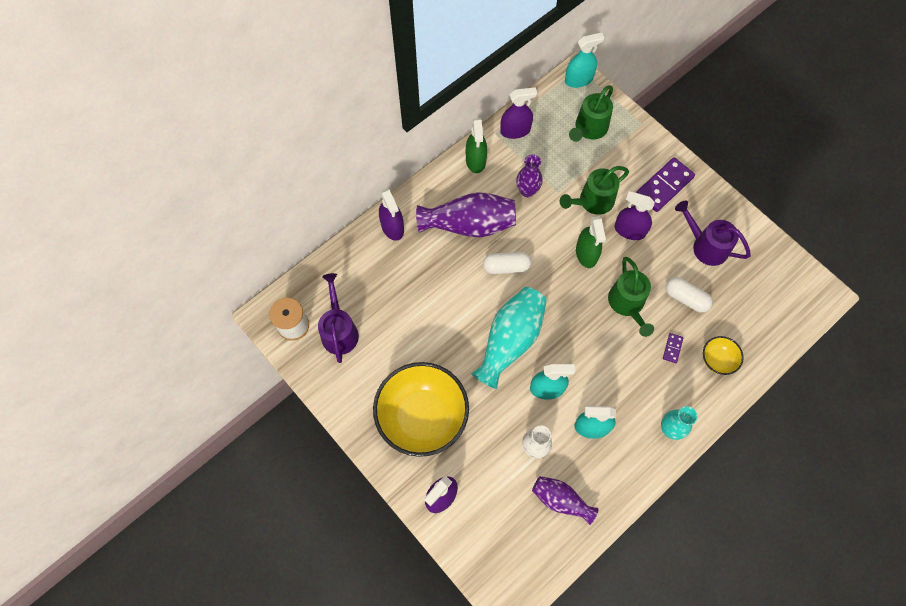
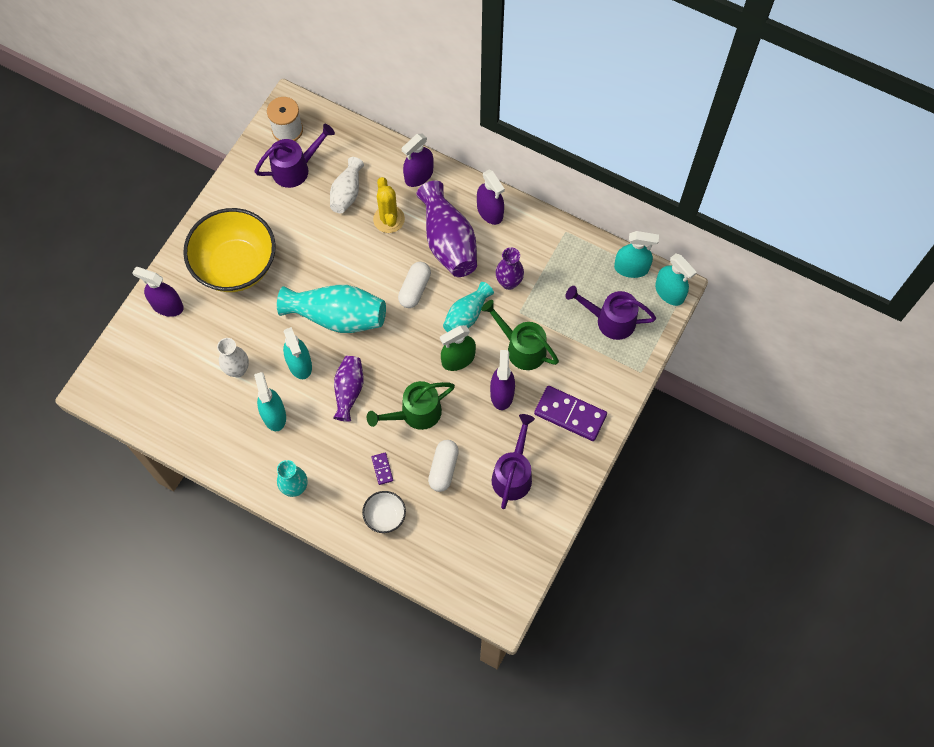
camera: 70 degrees right, 0 degrees up
green spray bottle [466,118,487,173] -> none
white capsule [483,252,531,274] -> white capsule turned 45 degrees clockwise [398,262,431,308]
purple spray bottle [500,87,537,139] -> purple spray bottle moved to [477,170,505,225]
purple vase [532,476,599,525] -> purple vase moved to [333,356,364,422]
green watering can [569,85,613,142] -> purple watering can [566,286,656,340]
purple domino [663,333,683,363] -> purple domino turned 75 degrees clockwise [371,453,393,485]
yellow bowl [703,336,744,375] -> white bowl [362,491,406,533]
none -> white vase [330,157,364,213]
none -> yellow cactus [373,177,405,233]
none -> turquoise vase [443,282,494,332]
none -> turquoise spray bottle [614,231,659,278]

